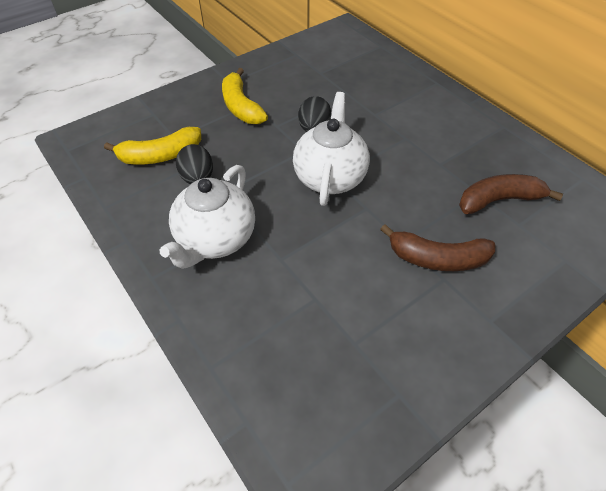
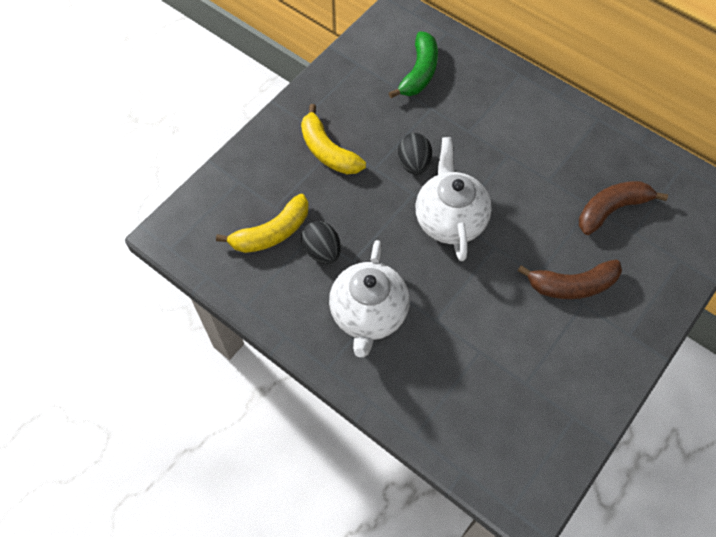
camera: 15 degrees left, 10 degrees up
none -> green banana [389,32,438,98]

